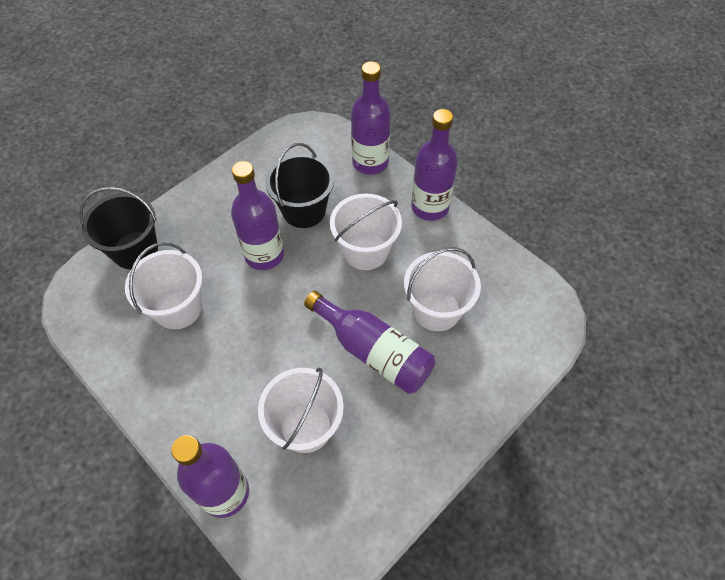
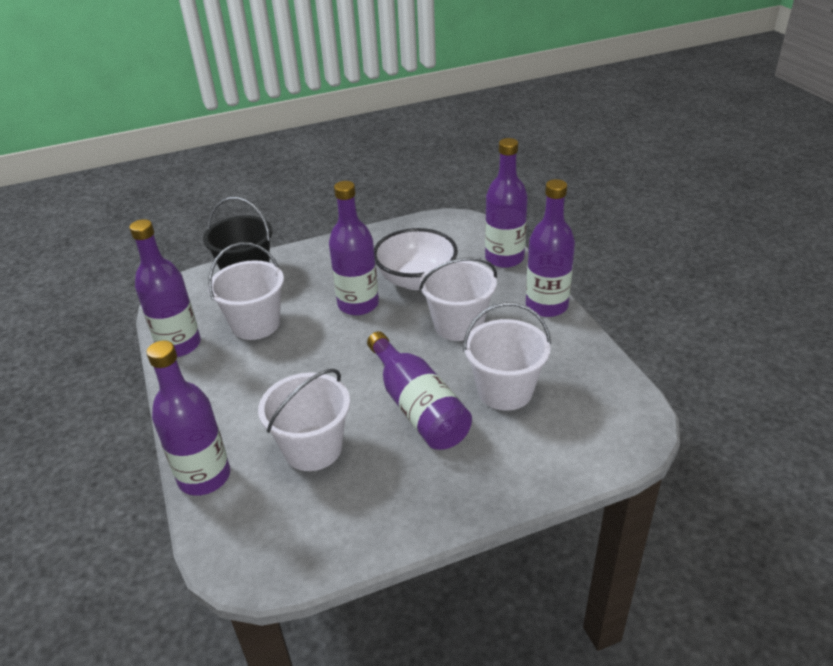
camera: 25 degrees right, 20 degrees down
black bucket [265,143,334,228] -> white bowl [374,228,458,290]
none -> purple bottle [129,219,201,357]

